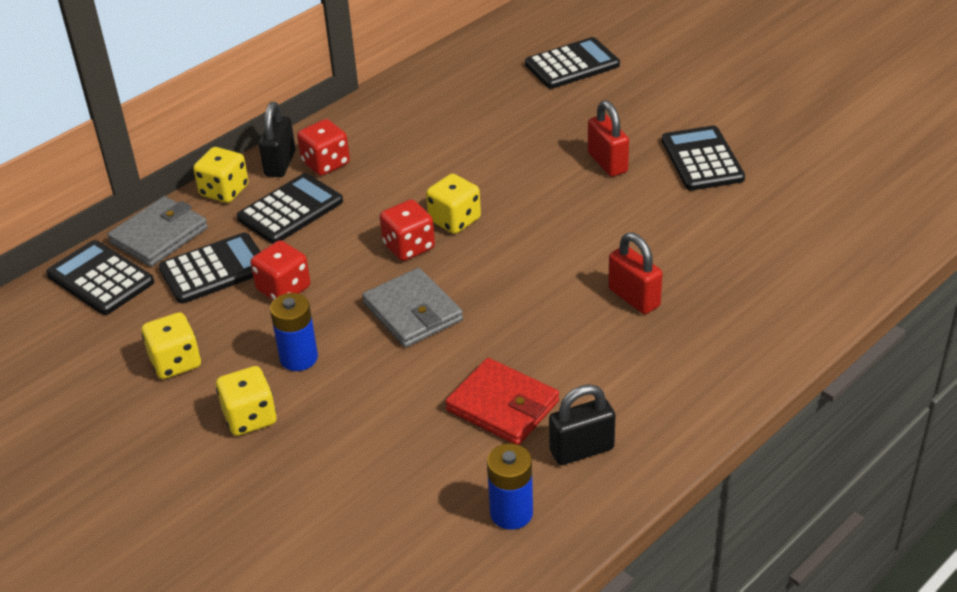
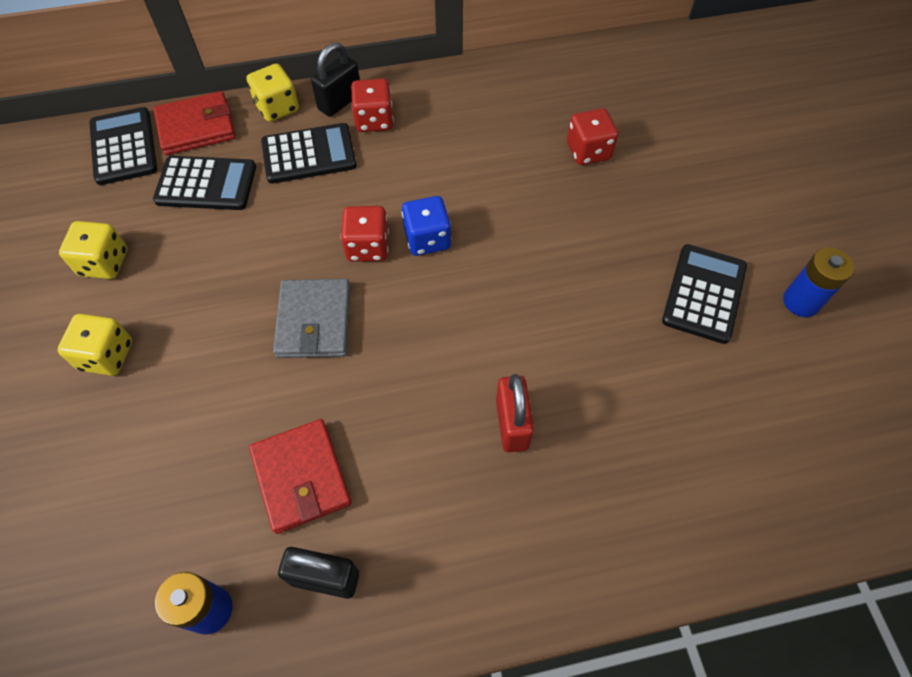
camera: 30 degrees right, 20 degrees up
grey wallet [107,196,208,267] -> red wallet [153,91,236,155]
red dice [250,240,310,300] -> red dice moved to [567,108,618,165]
blue battery [270,293,318,371] -> blue battery moved to [783,247,854,317]
yellow dice [426,174,481,234] -> blue dice [402,196,451,256]
black calculator [525,37,620,89] -> none
red padlock [588,100,629,177] -> none

